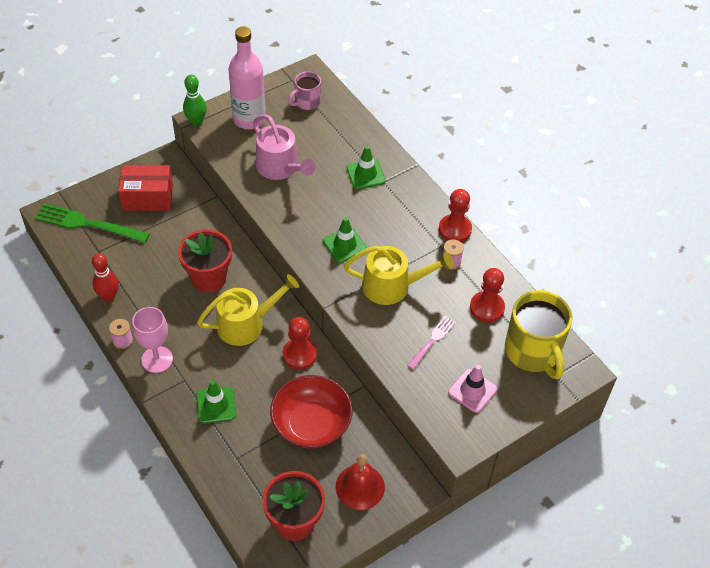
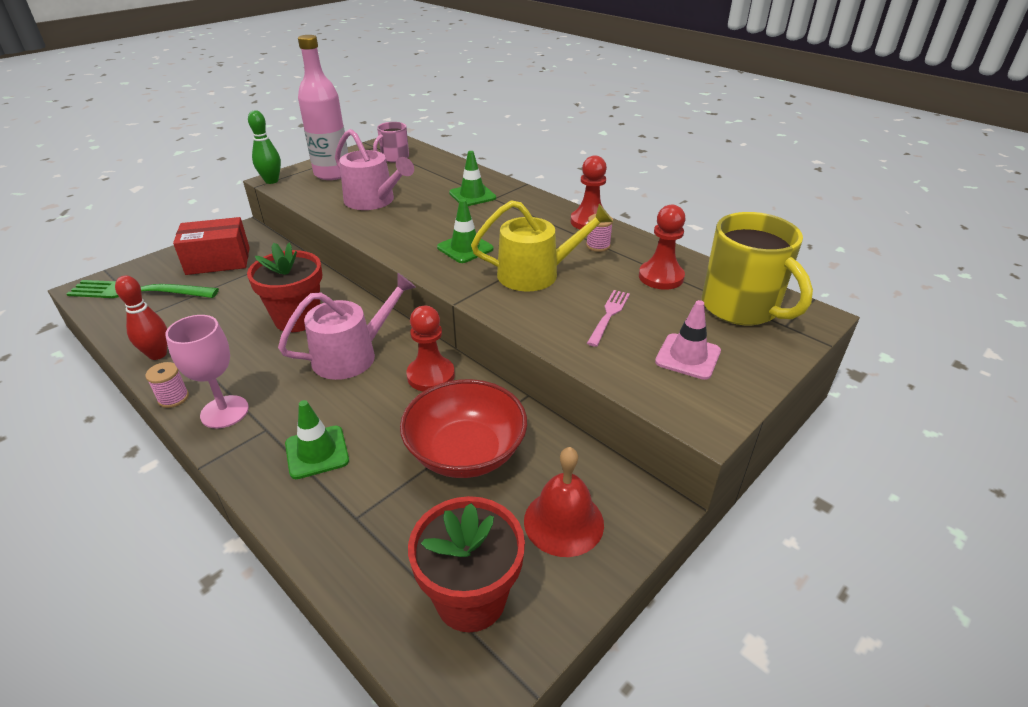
camera: 10 degrees left, 15 degrees down
yellow watering can [197,274,299,346] -> pink watering can [278,273,416,380]

